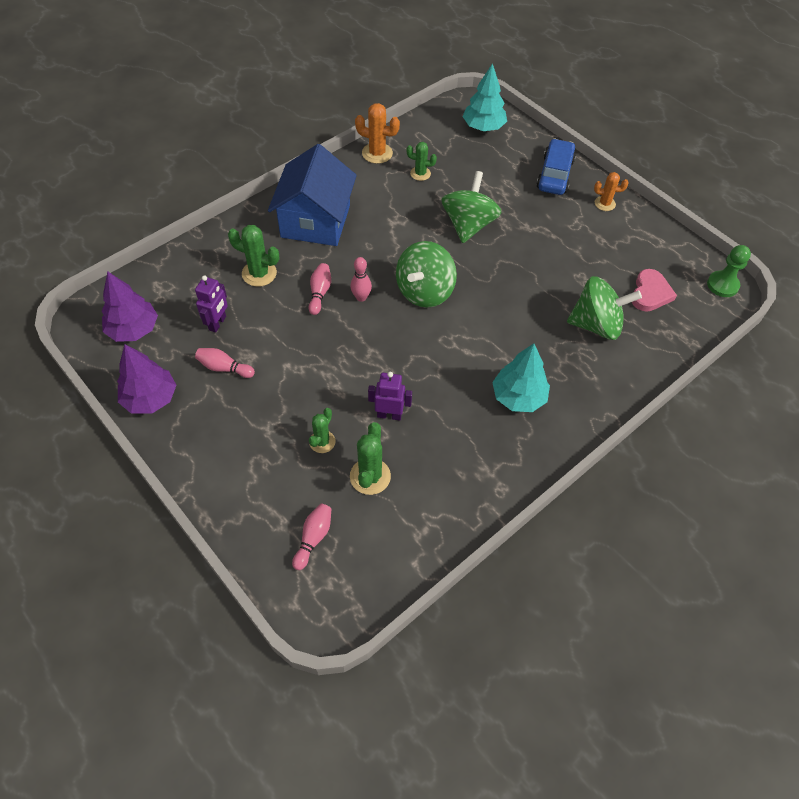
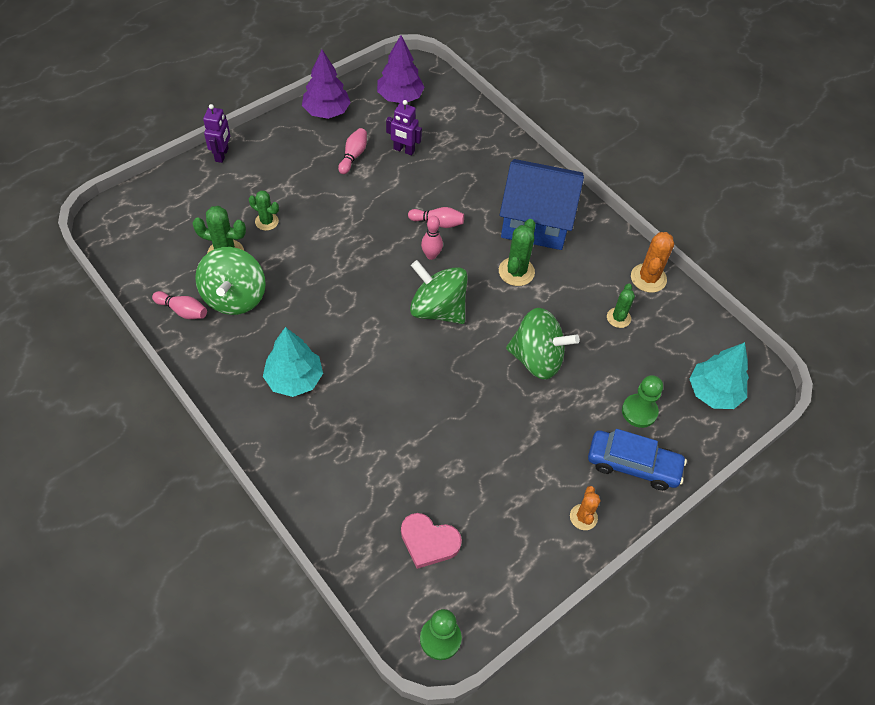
camera: 90 degrees right, 0 degrees up
green cactus [228,225,279,287] -> green cactus moved to [499,219,536,286]
pink bowling pin [292,504,331,570] -> pink bowling pin moved to [152,291,207,319]
purple robot [368,372,412,420] -> purple robot moved to [203,104,230,163]
green spinning top [567,276,642,340] -> green spinning top moved to [195,247,266,315]
none -> green pawn [622,375,663,428]

